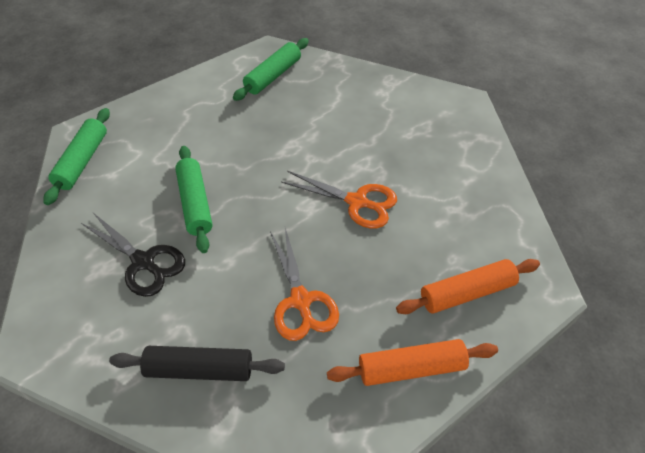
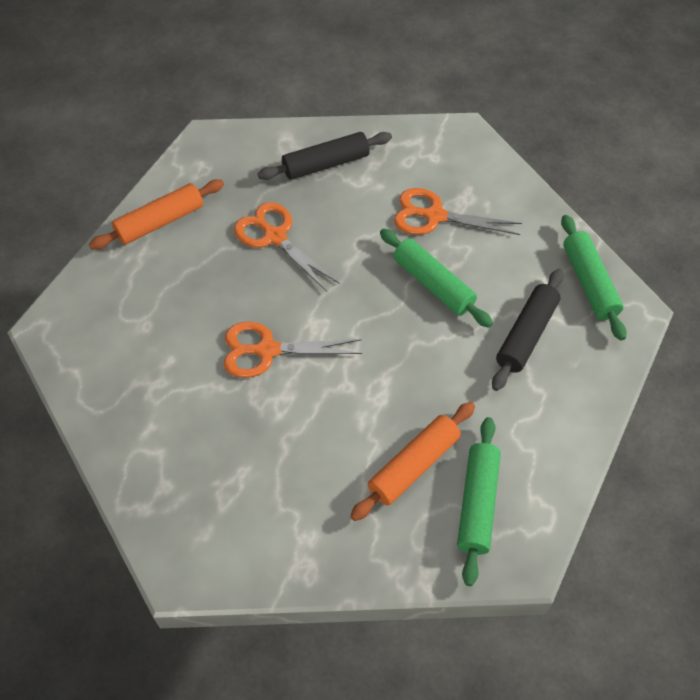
camera: 155 degrees right, 5 degrees up
black scissors [81,213,185,297] -> orange scissors [394,188,522,235]
orange rolling pin [396,259,540,314] -> orange rolling pin moved to [350,402,475,521]
none -> black rolling pin [492,269,564,391]

